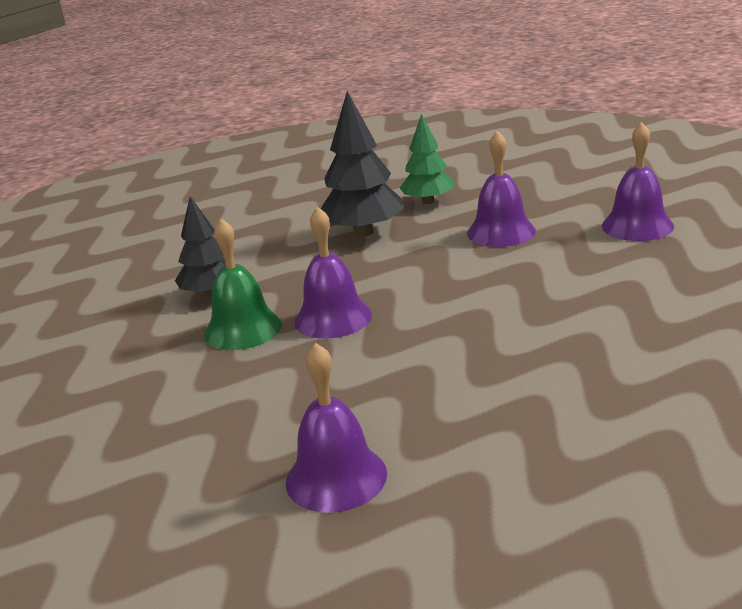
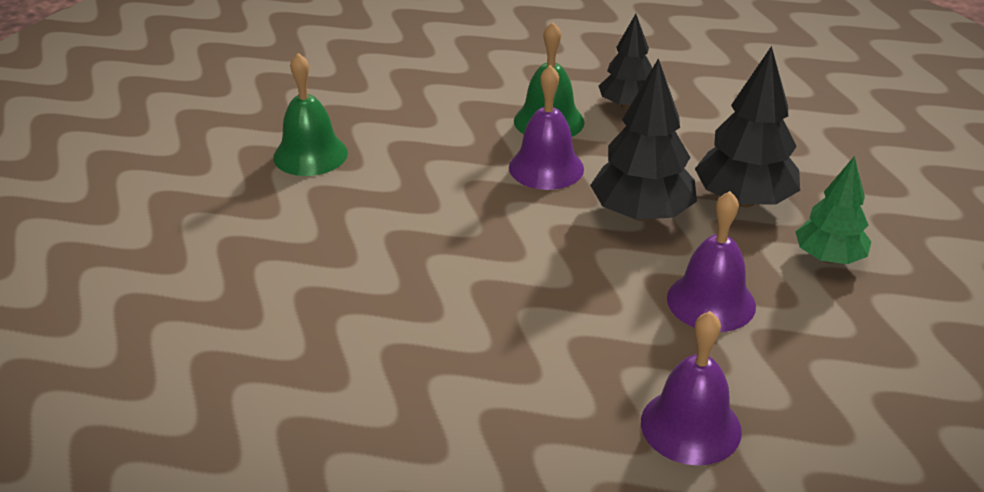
camera: 95 degrees right, 10 degrees up
purple bell [286,343,387,513] -> green bell [273,53,348,176]
none -> black tree [590,58,697,221]

